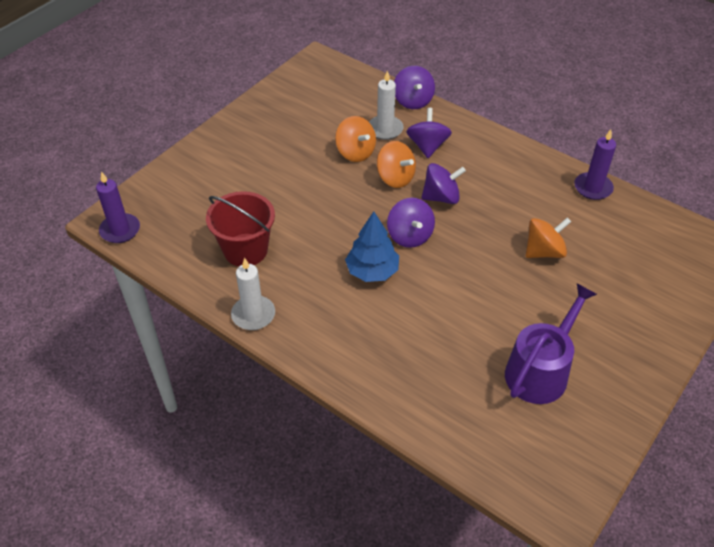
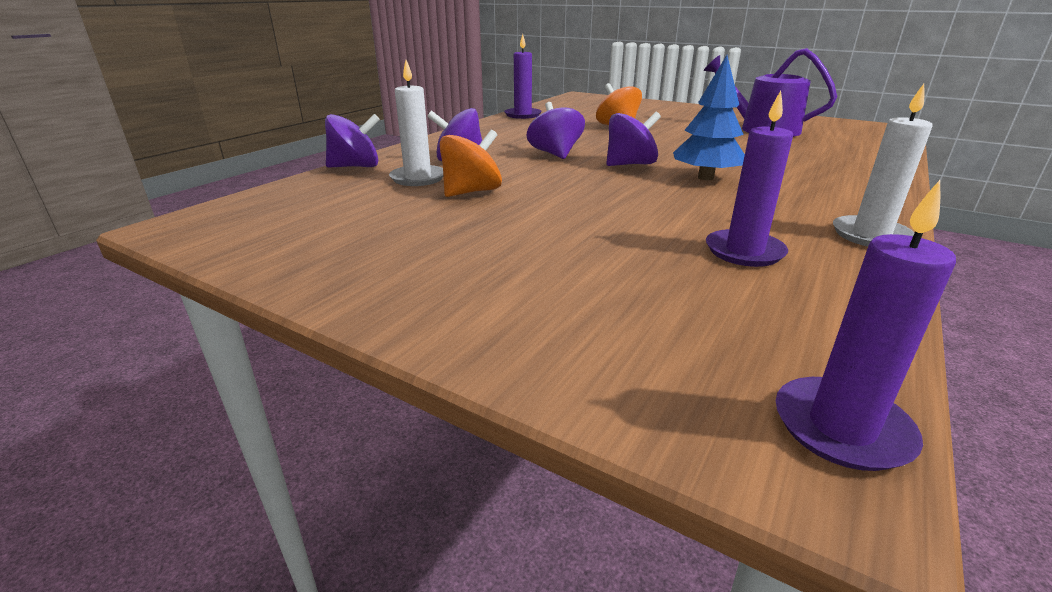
camera: 95 degrees left, 20 degrees down
red bucket [206,191,275,266] -> purple candle [706,91,793,267]
orange spinning top [377,141,416,188] -> none

